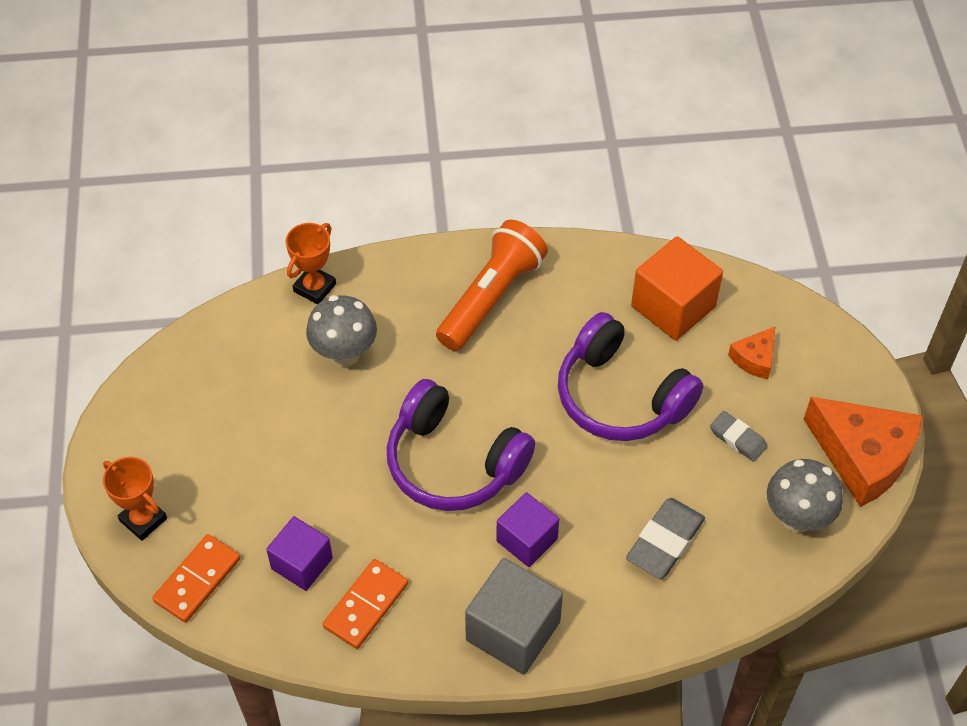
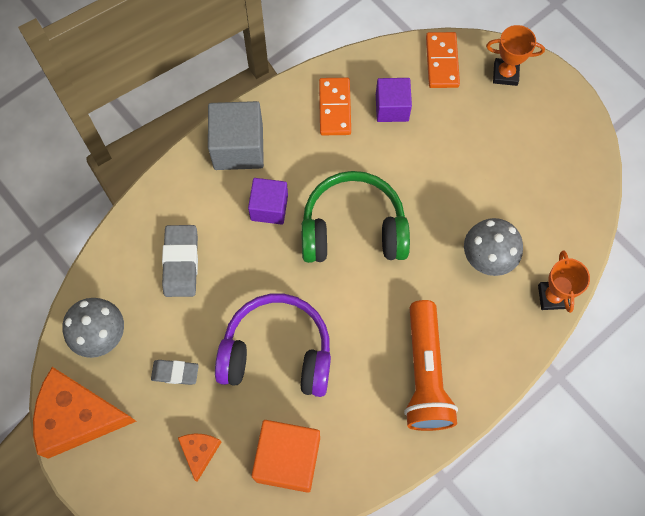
camera: 145 degrees right, 15 degrees up
purple headphones [387,379,535,511] -> green headphones [301,171,410,263]

